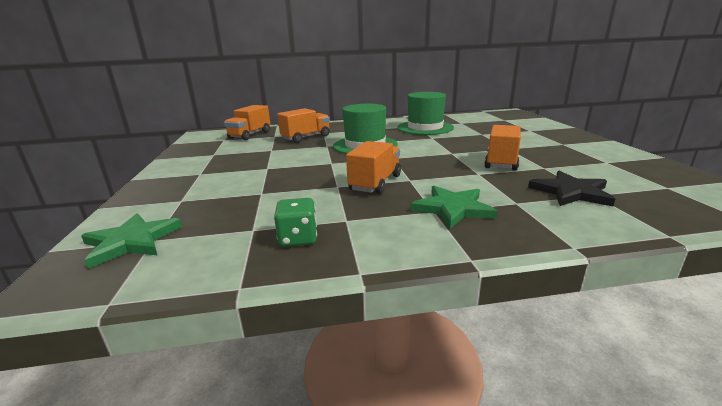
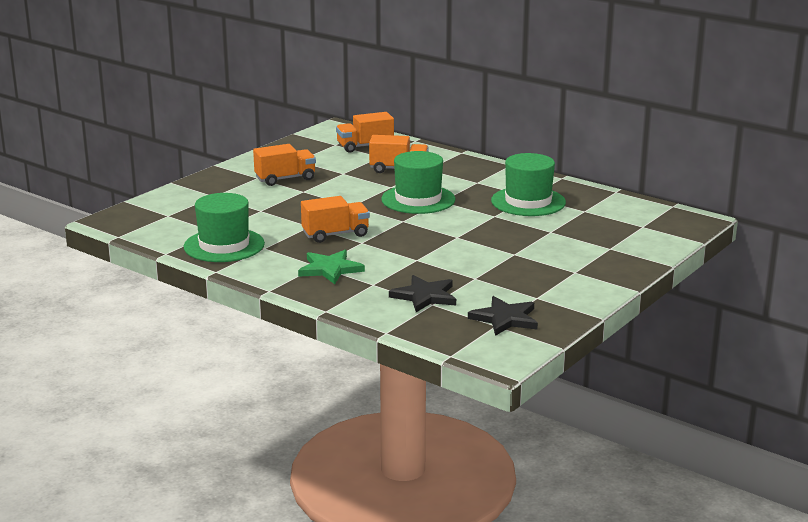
camera: 45 degrees right, 0 degrees up
green star [81,213,182,269] -> none
green dice [274,198,317,247] -> green hat [184,193,265,262]
orange truck [484,125,521,171] -> orange truck moved to [253,144,316,186]
none -> black star [468,296,538,336]

